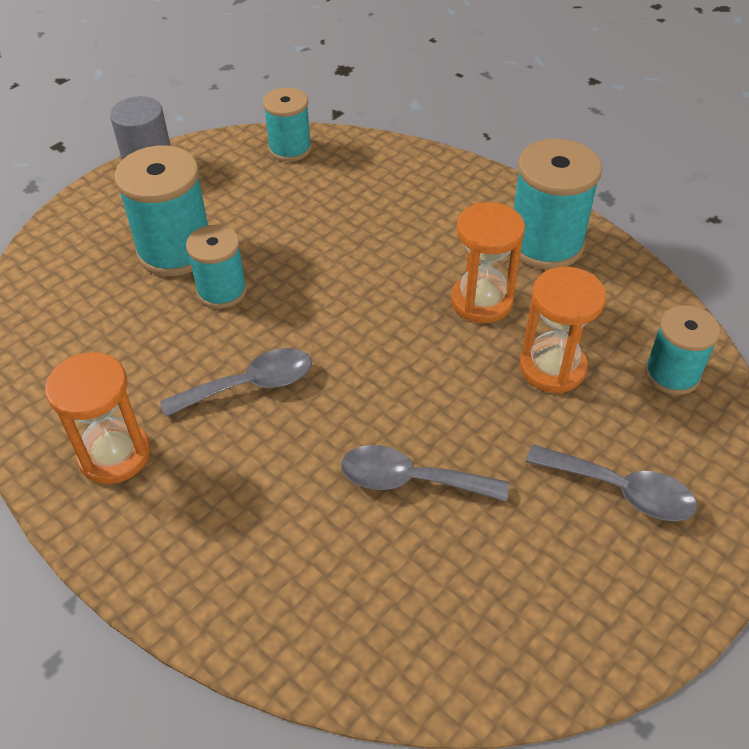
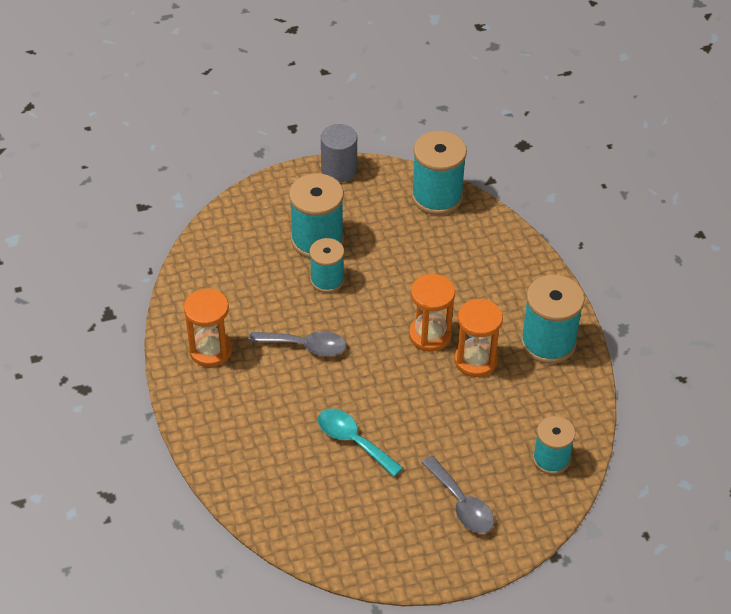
camera: 30 degrees right, 0 degrees up
turquoise spool [263,87,312,162] -> turquoise spool [411,131,467,215], size x1.58
grey spoon [341,445,509,502] -> turquoise spoon [318,409,403,477]
orange hourglass [519,267,606,393] -> orange hourglass moved to [409,274,455,351]

